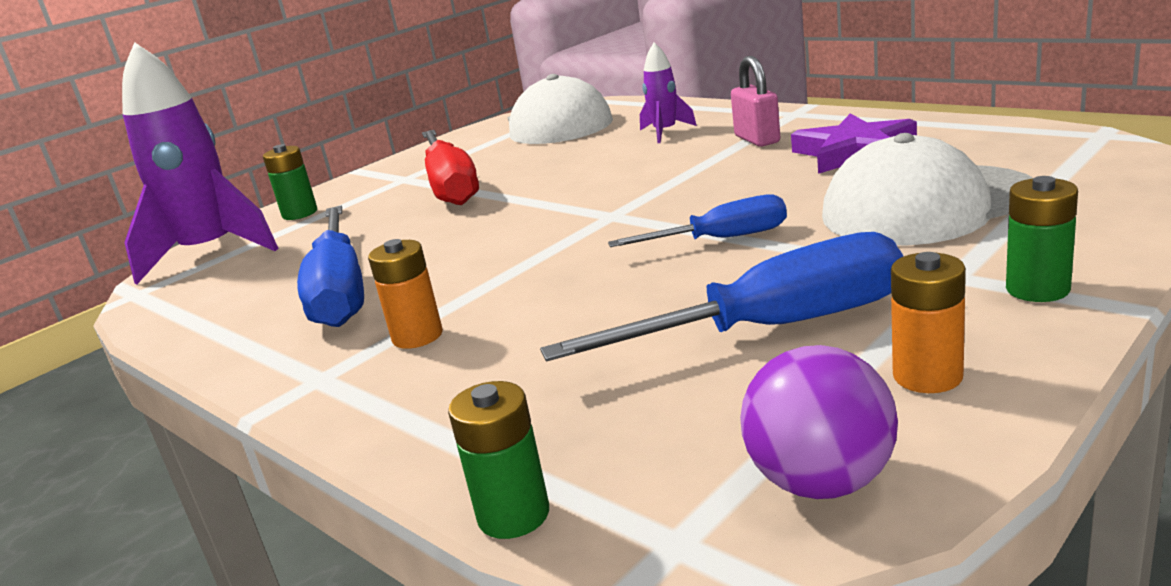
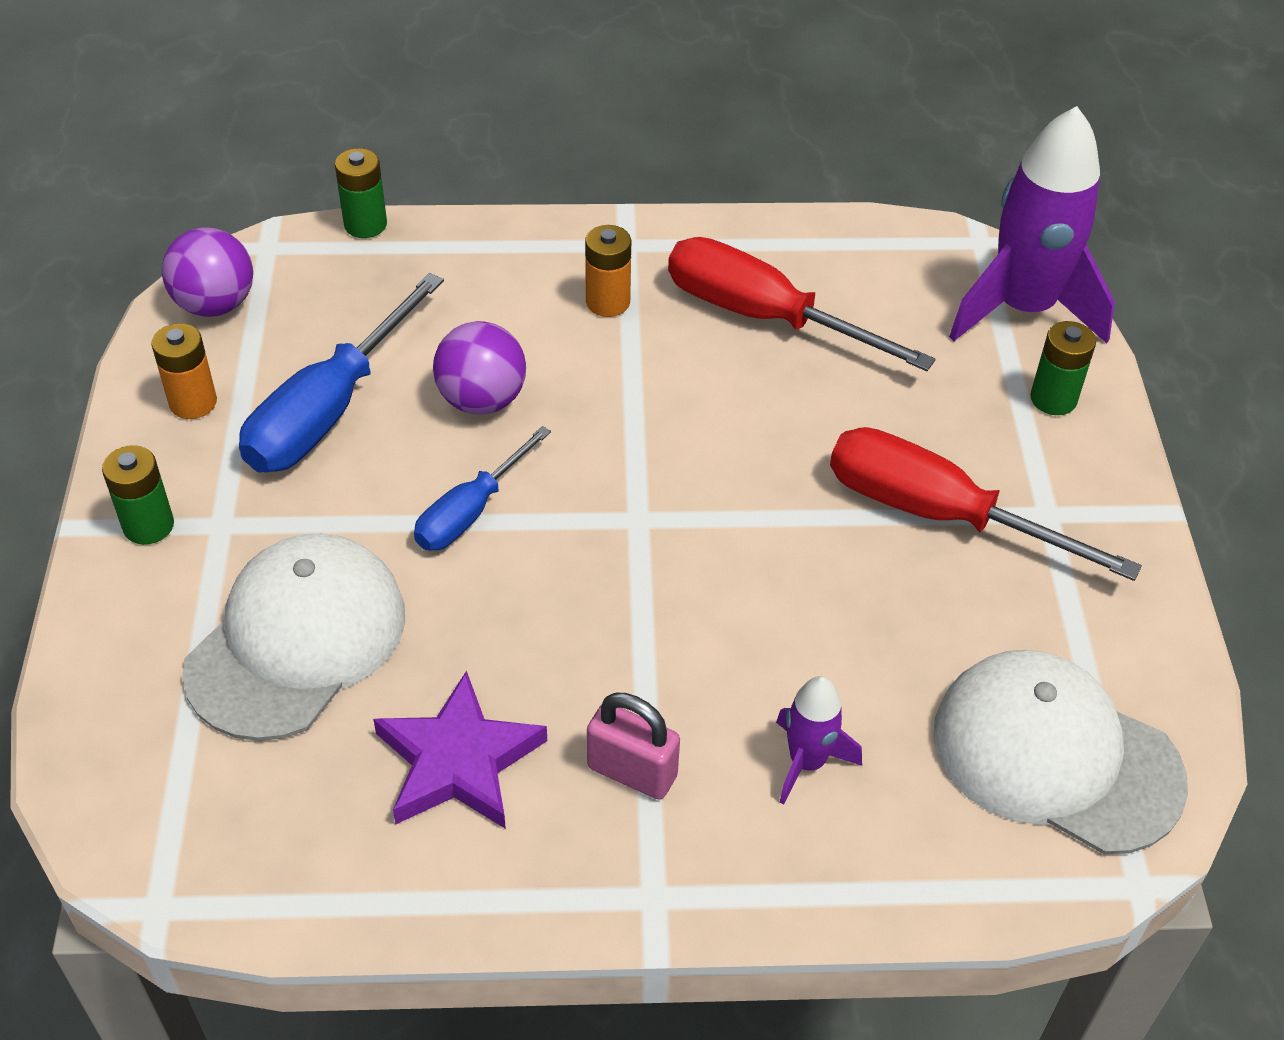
camera: 130 degrees right, 25 degrees up
blue screwdriver [297,206,364,327] -> red screwdriver [668,237,935,371]
none -> purple ball [433,321,526,415]

